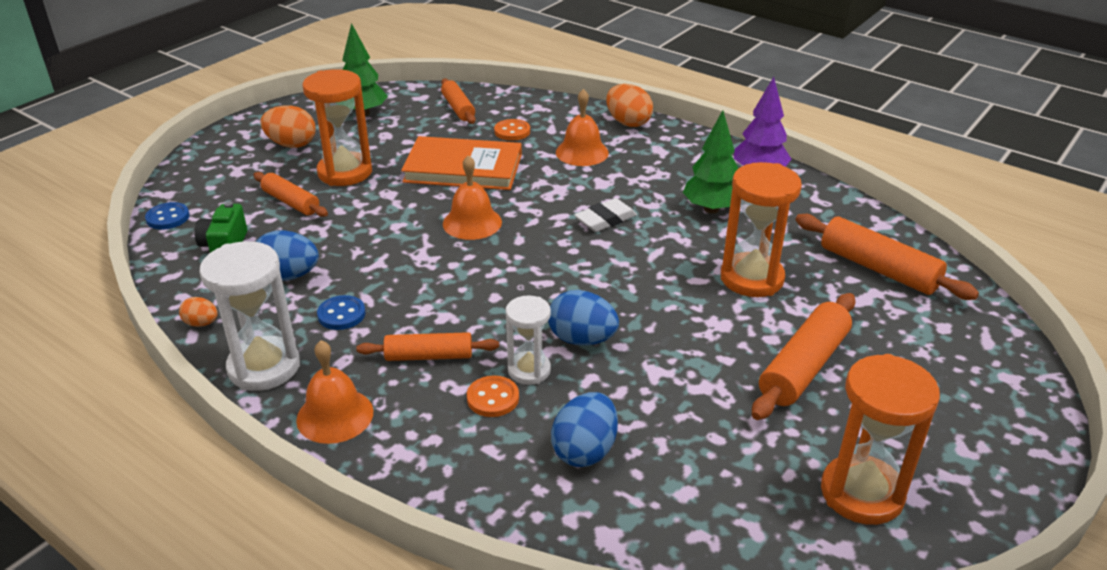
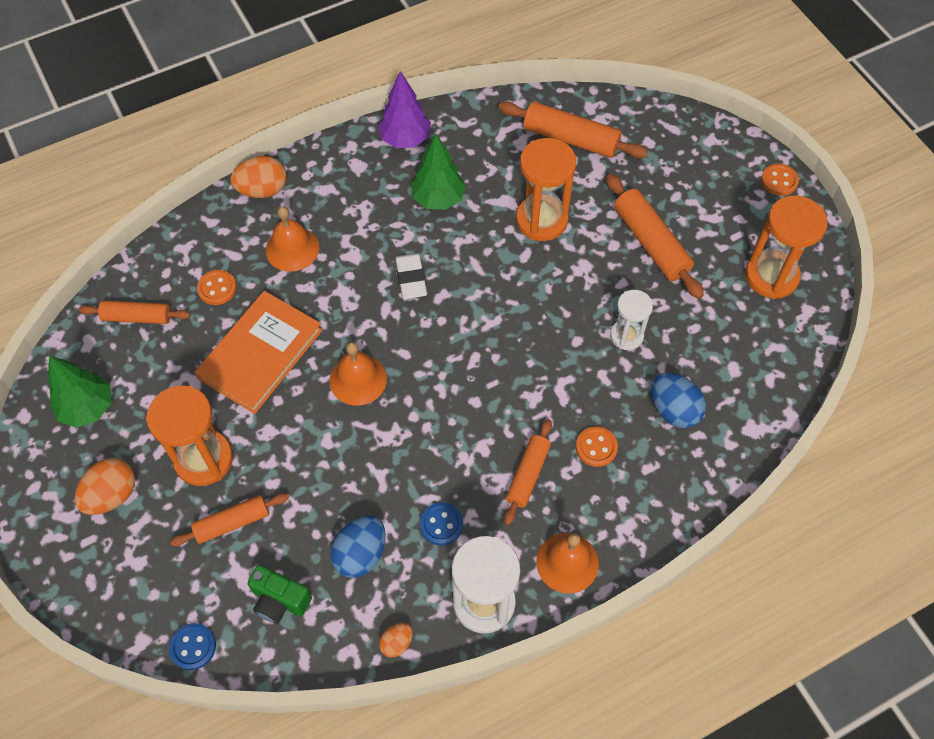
camera: 65 degrees left, 25 degrees up
white hourglass [506,295,551,385] -> white hourglass moved to [610,290,653,350]
blue egg [548,290,619,346] -> none
orange rolling pin [795,214,979,300] -> orange rolling pin turned 45 degrees clockwise [498,102,648,158]
none -> orange button [761,164,799,196]

